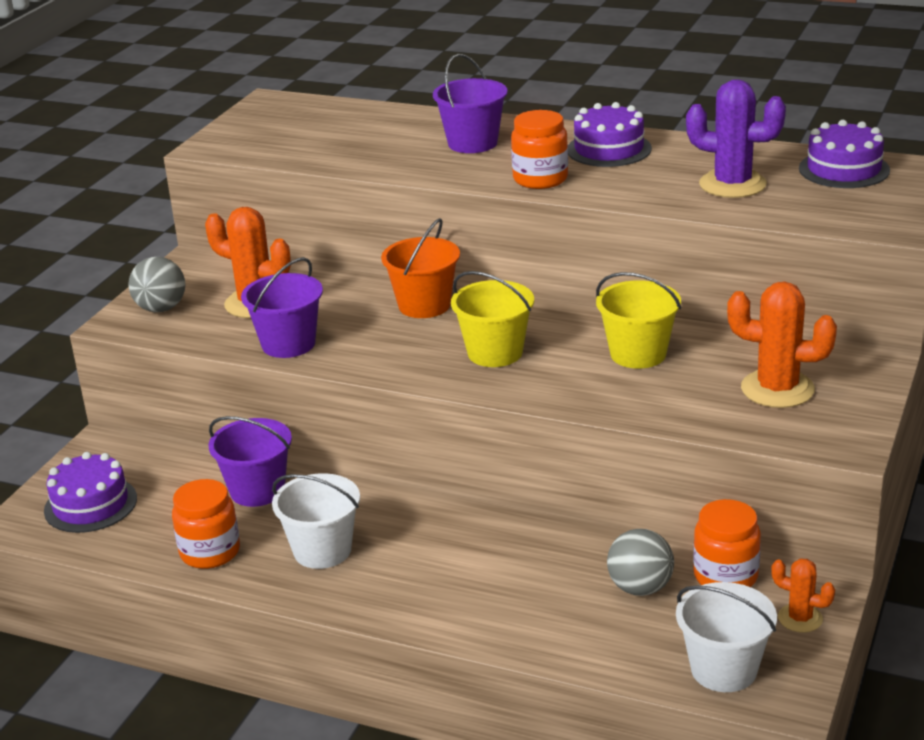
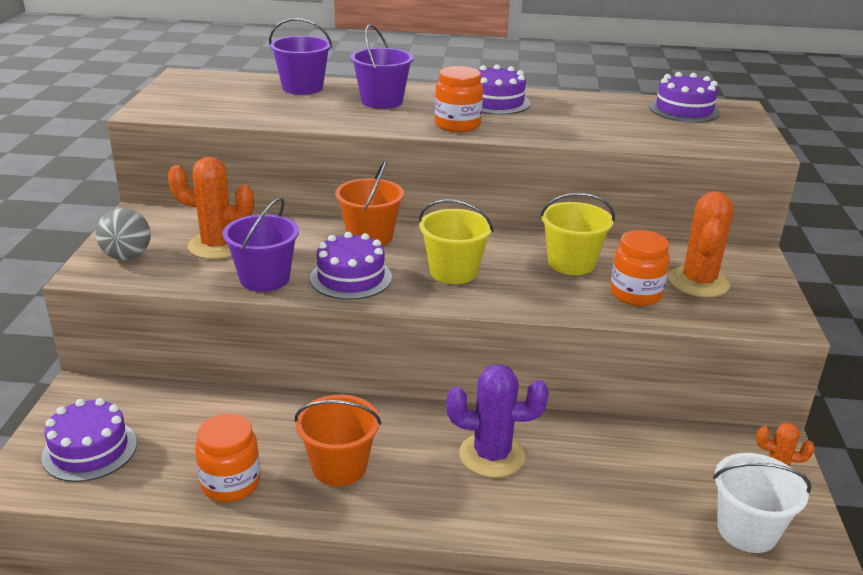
camera: 20 degrees left, 0 degrees up
purple bucket [208,416,292,507] -> purple bucket moved to [269,18,332,95]
white bucket [272,473,360,569] -> orange bucket [295,395,381,486]
grey ball [607,529,674,596] -> none
purple cactus [686,79,786,198] -> purple cactus moved to [446,364,548,478]
orange jar [693,499,761,587] -> orange jar moved to [610,230,670,306]
orange cactus [727,281,837,408] -> orange cactus turned 75 degrees counterclockwise [669,191,734,297]
none -> purple cake [310,232,392,300]

